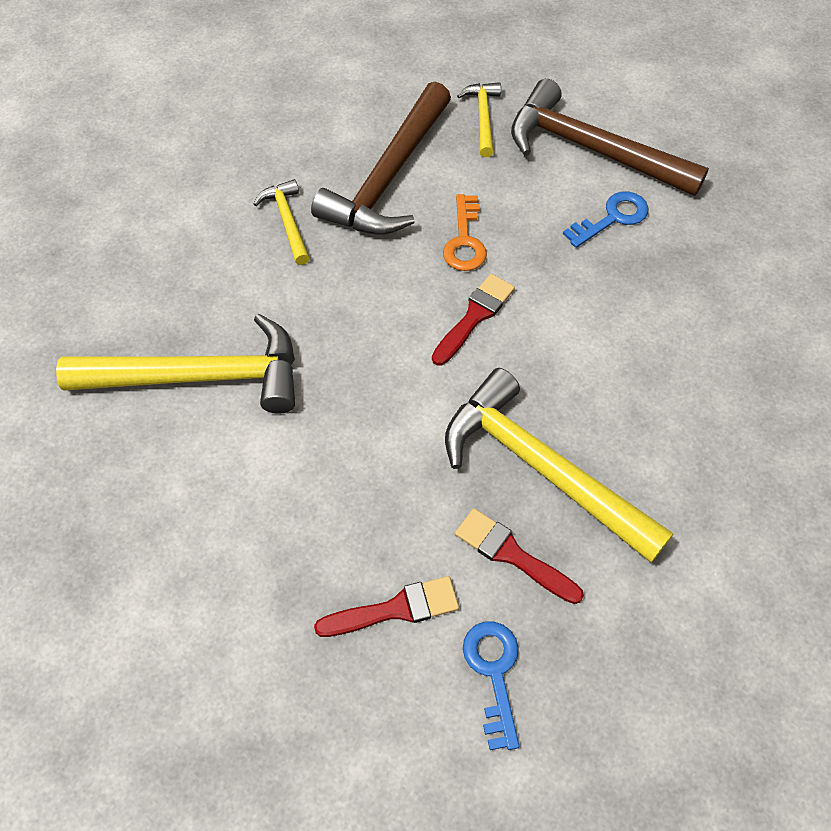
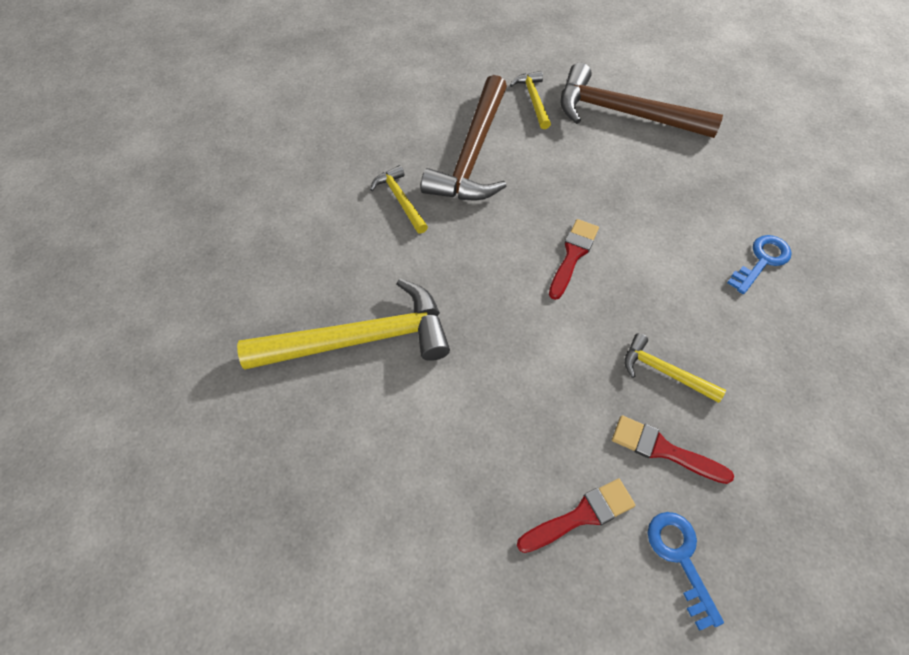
camera: 10 degrees left, 0 degrees up
orange key [443,194,487,271] -> none
yellow hammer [445,368,674,563] -> yellow hammer [625,333,726,403], size x0.49
blue key [563,191,649,248] -> blue key moved to [727,235,792,294]

